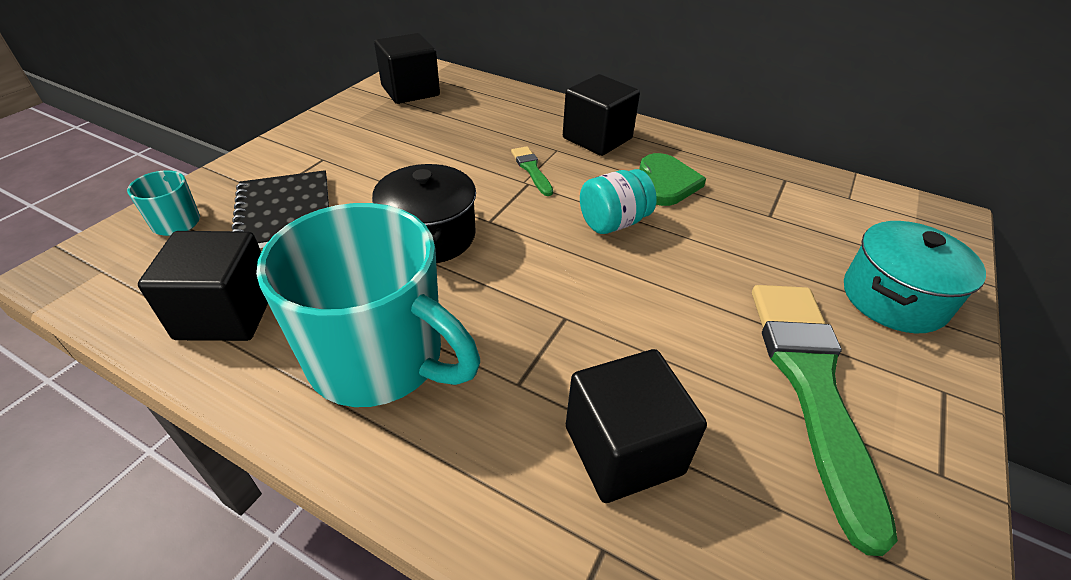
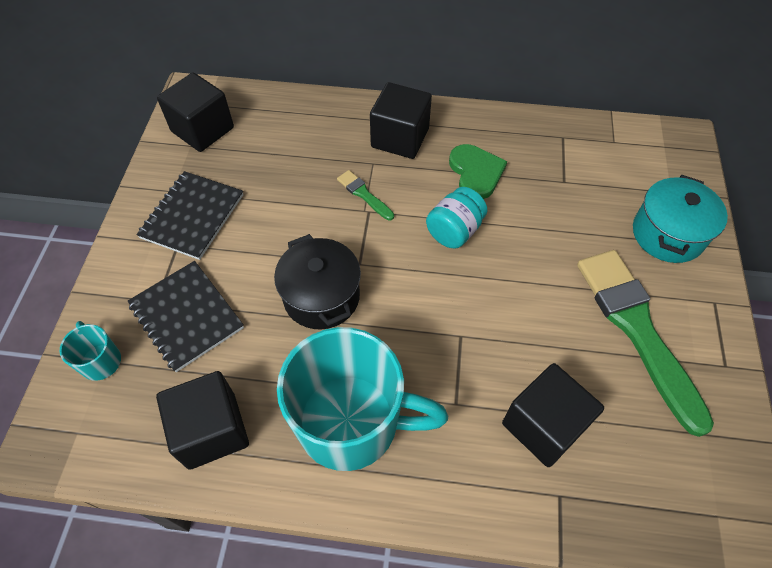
camera: 20 degrees left, 15 degrees up
none -> black notebook [136,171,243,260]

